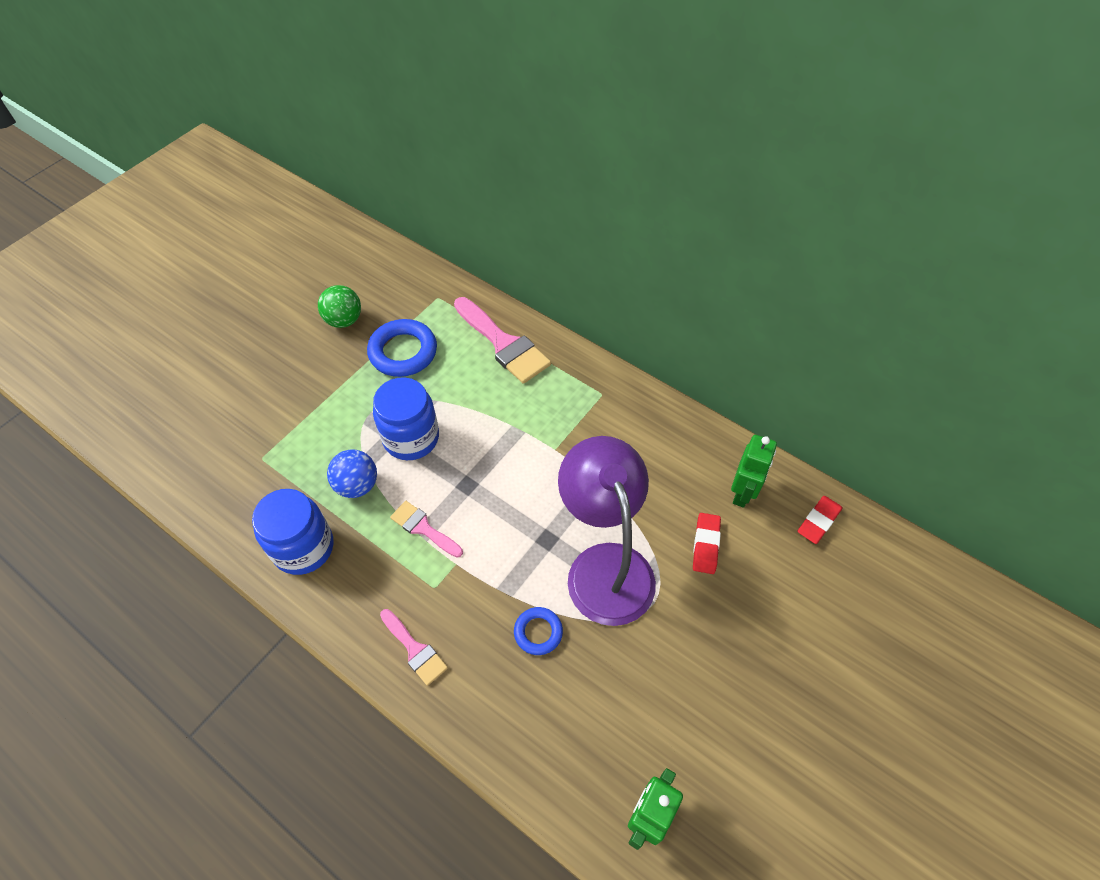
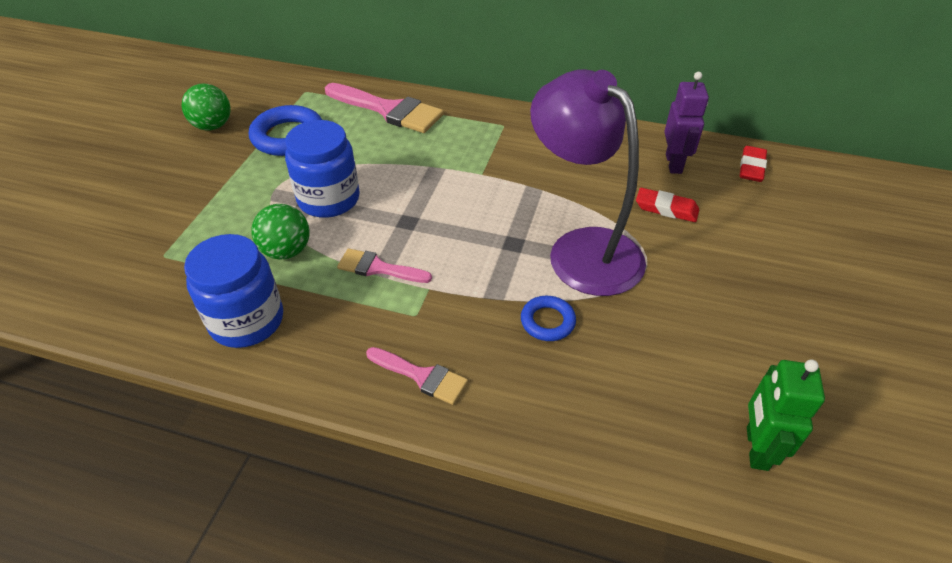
camera: 20 degrees left, 10 degrees down
blue ball [327,450,377,498] -> green ball [251,204,310,260]
red eraser [693,513,721,574] -> red eraser turned 60 degrees counterclockwise [636,188,699,222]
green robot [731,435,777,508] -> purple robot [664,72,709,174]

